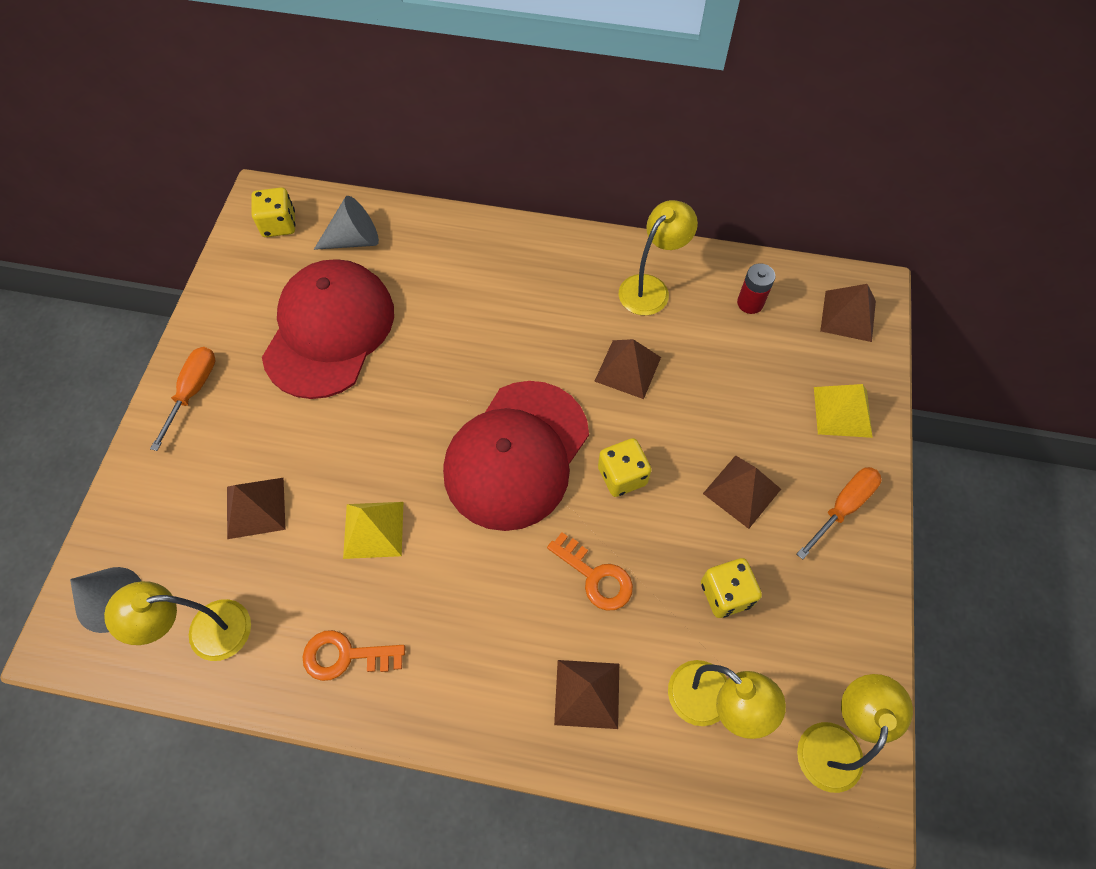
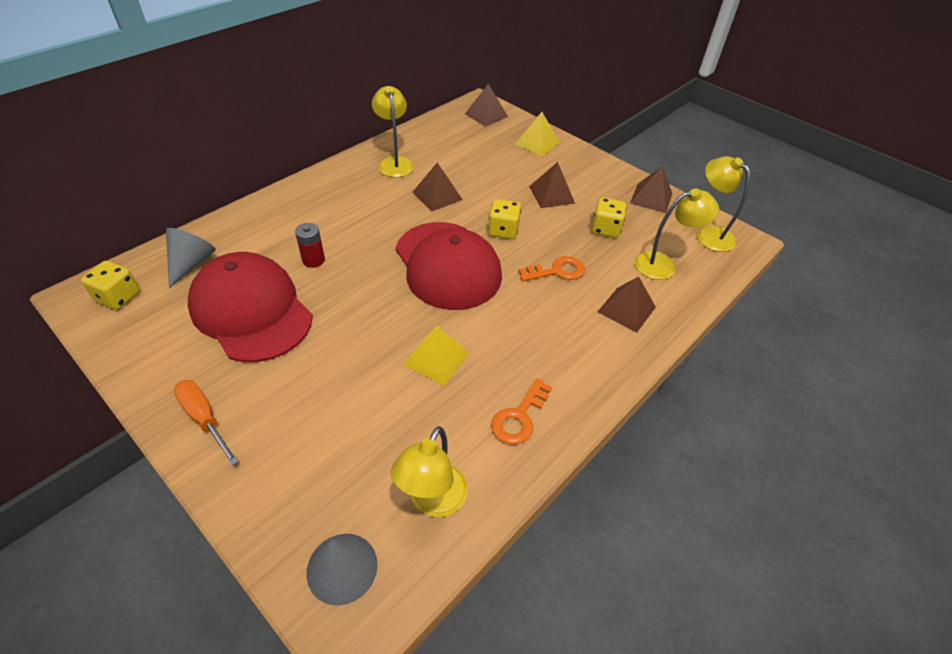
camera: 60 degrees left, 15 degrees down
brown pyramid [227,478,286,539] -> brown pyramid moved to [630,166,672,213]
red battery [737,263,775,314] -> red battery moved to [295,223,325,268]
orange screwdriver [797,467,881,560] -> none

